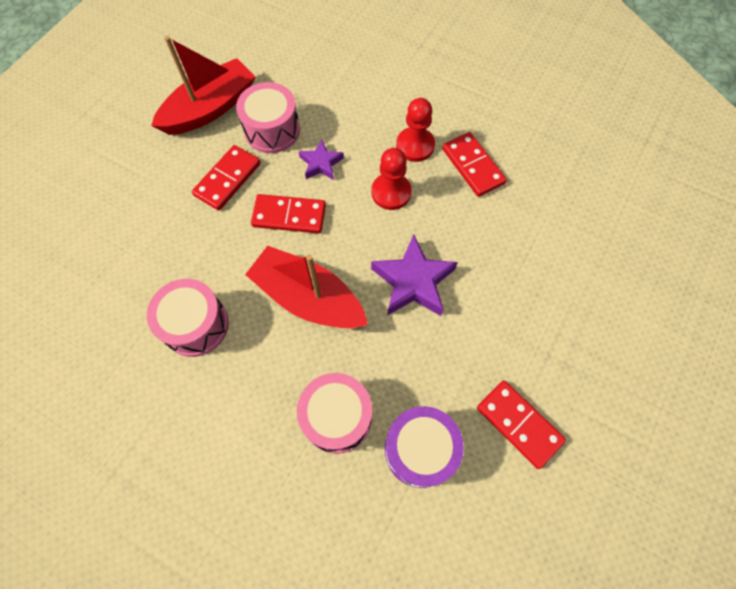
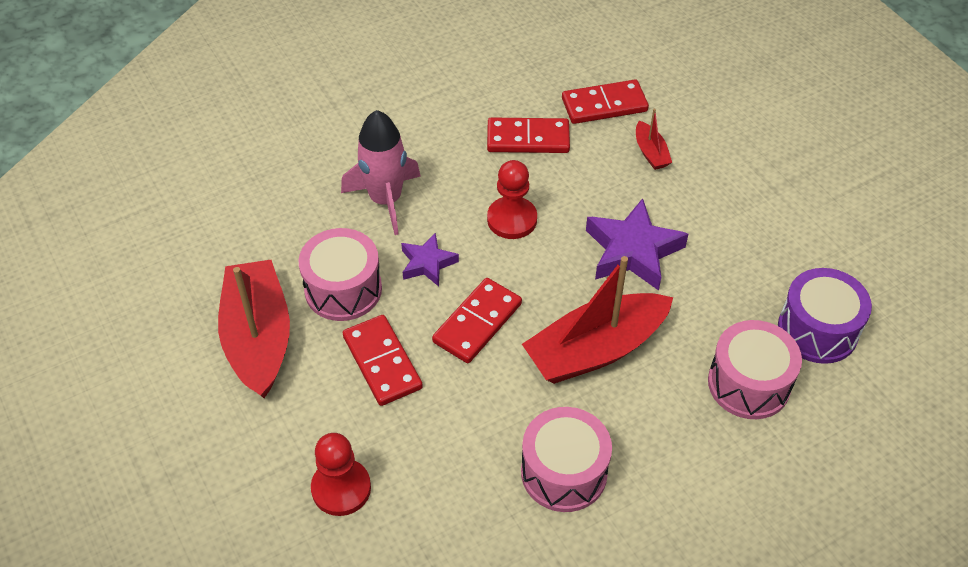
camera: 60 degrees left, 15 degrees down
red pawn [396,98,435,162] -> red pawn moved to [311,433,371,516]
red domino [477,381,566,469] -> red domino moved to [562,79,649,124]
none -> pink rocket [341,110,421,235]
none -> red boat [636,109,672,170]

